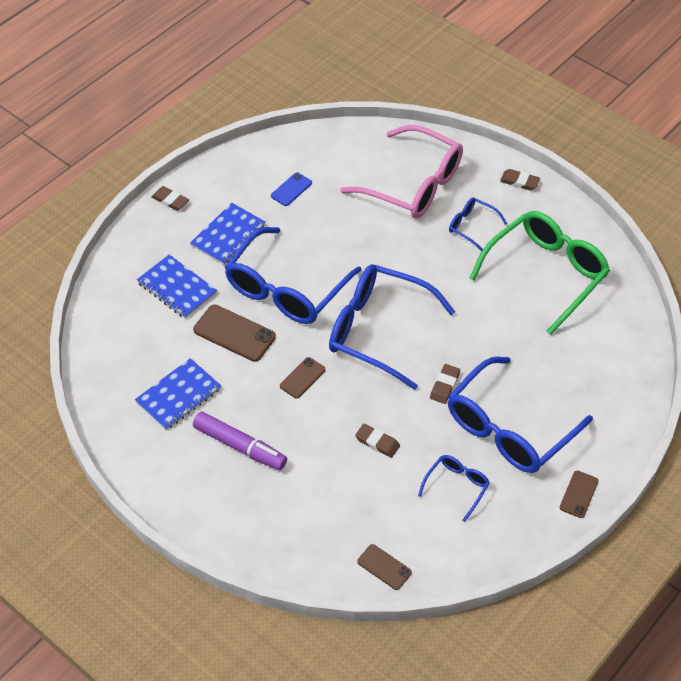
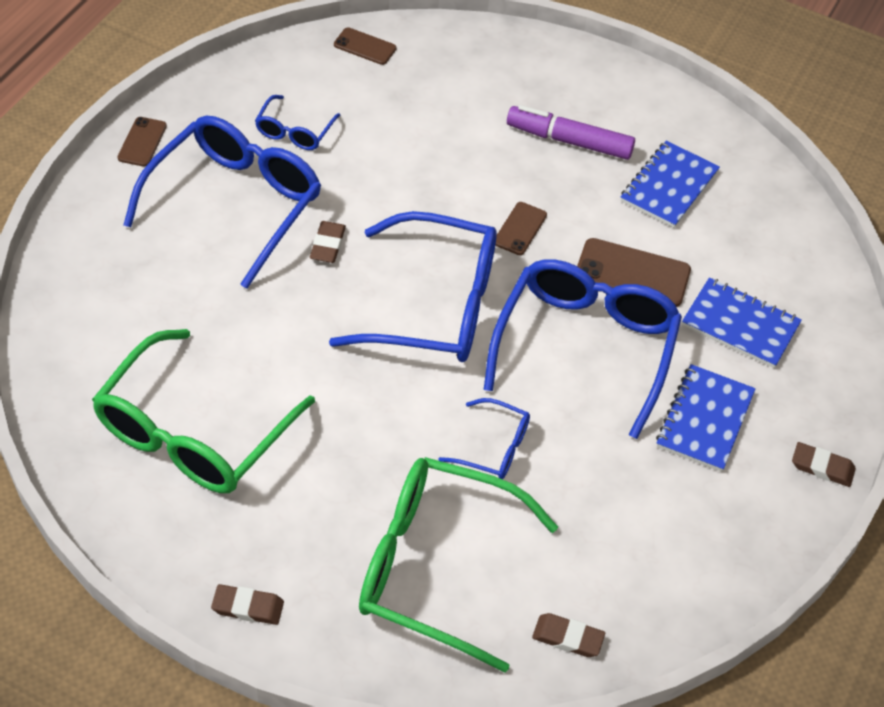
camera: 165 degrees right, 0 degrees up
blue phone [271,173,312,206] -> none
pink glasses [340,125,463,219] -> green glasses [359,457,558,673]
brown eraser [355,423,400,458] -> brown eraser moved to [532,613,605,657]
blue glasses [449,198,507,251] -> blue glasses moved to [439,398,530,479]

